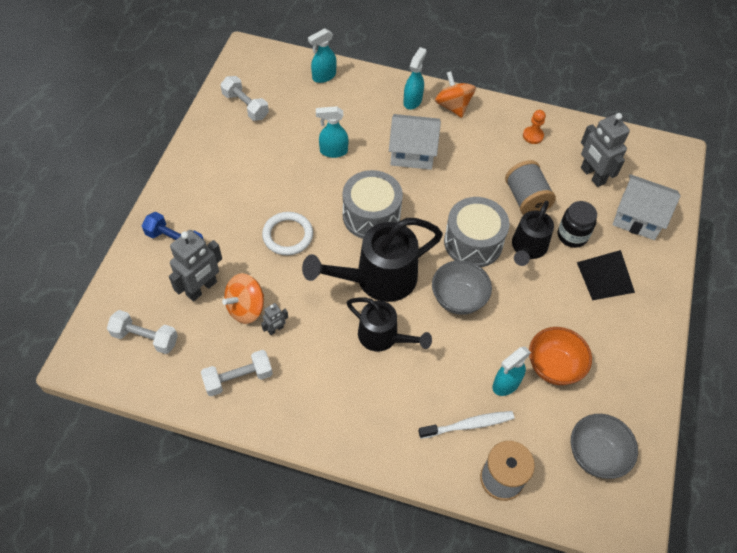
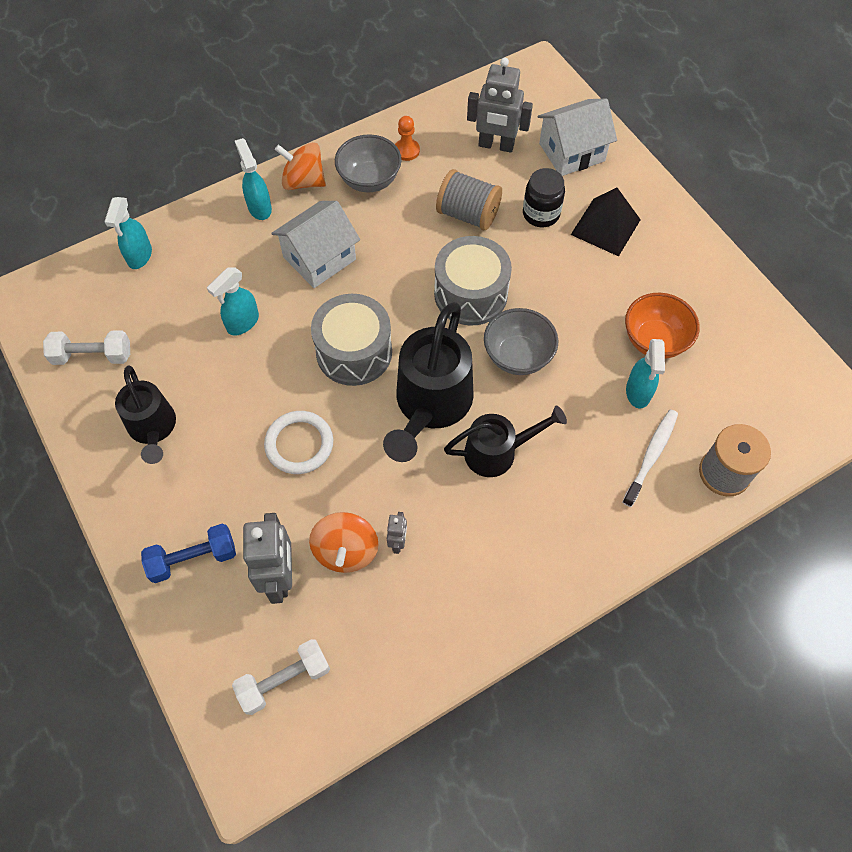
camera: 45 degrees left, 5 degrees up
white dumbbell [201,350,273,396] -> none
black watering can [512,201,554,266] -> black watering can moved to [115,365,176,464]
grey bowl [571,414,638,479] -> grey bowl moved to [335,134,402,193]

